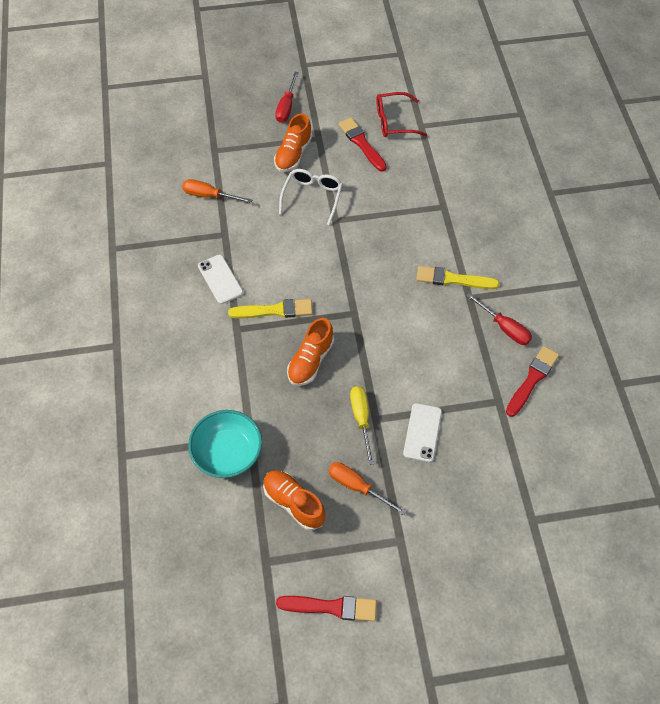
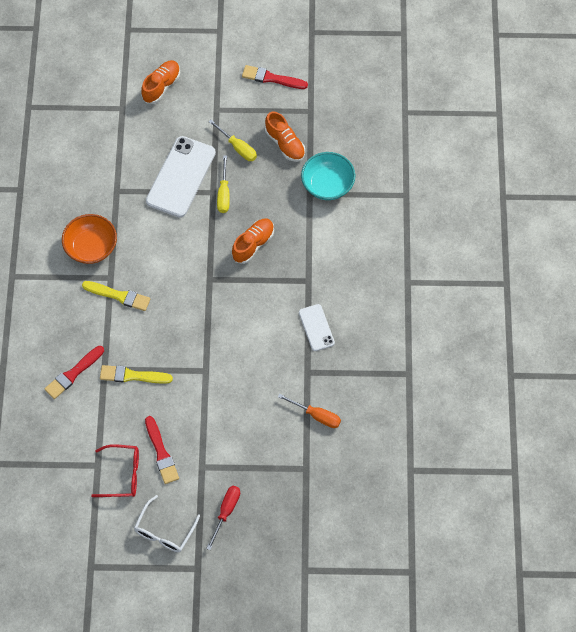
camera: 170 degrees left, 5 degrees up
yellow brush [228,299,313,318] -> yellow brush moved to [100,365,173,384]
orange shoe [274,113,312,172] -> orange shoe moved to [141,60,180,104]
white glasses [279,169,343,225] -> white glasses moved to [134,495,200,552]
orange screwdriver [329,462,406,516] -> yellow screwdriver [209,120,257,161]
white phone [403,403,442,462] -> white phone [146,136,216,217], size x1.87
red screwdriver [466,293,532,345] -> orange bowl [62,214,117,264]
red brush [506,346,559,417] -> red brush moved to [44,346,104,399]

